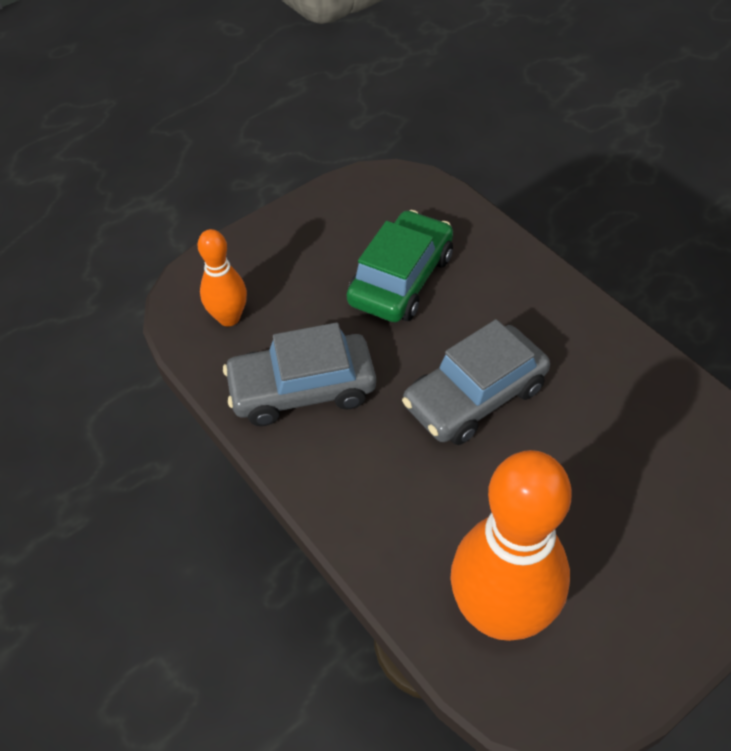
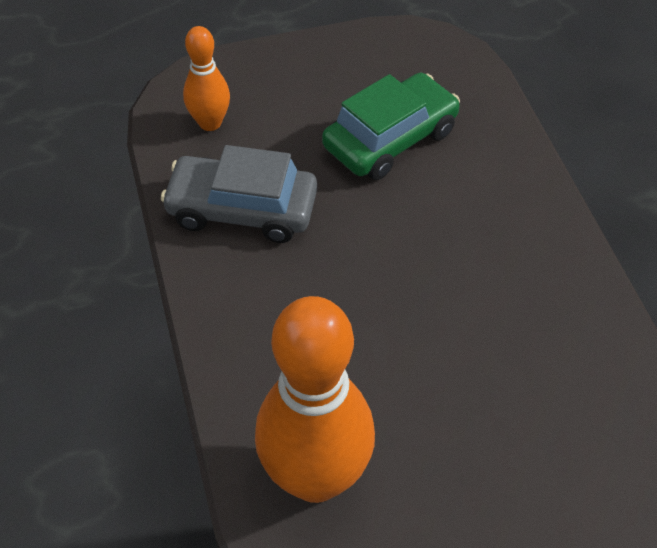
camera: 20 degrees right, 0 degrees up
grey car [402,319,550,445] -> none

